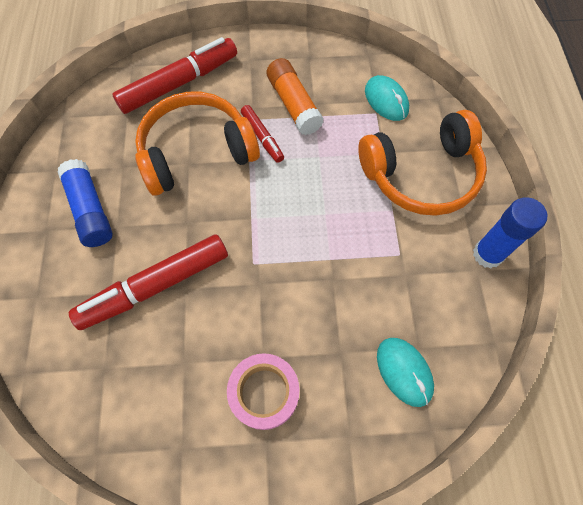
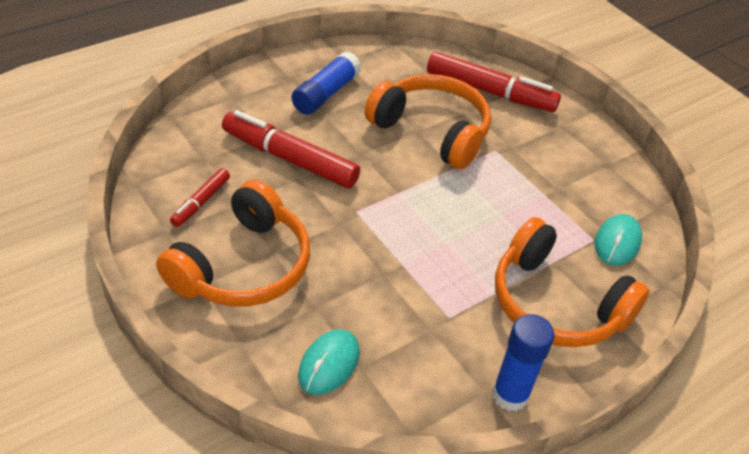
camera: 55 degrees right, 20 degrees down
pink tape [227,353,300,430] -> orange headphones [156,180,310,306]
red marker [241,105,284,163] -> red marker moved to [170,168,230,227]
orange glue stick [266,58,324,135] -> none

